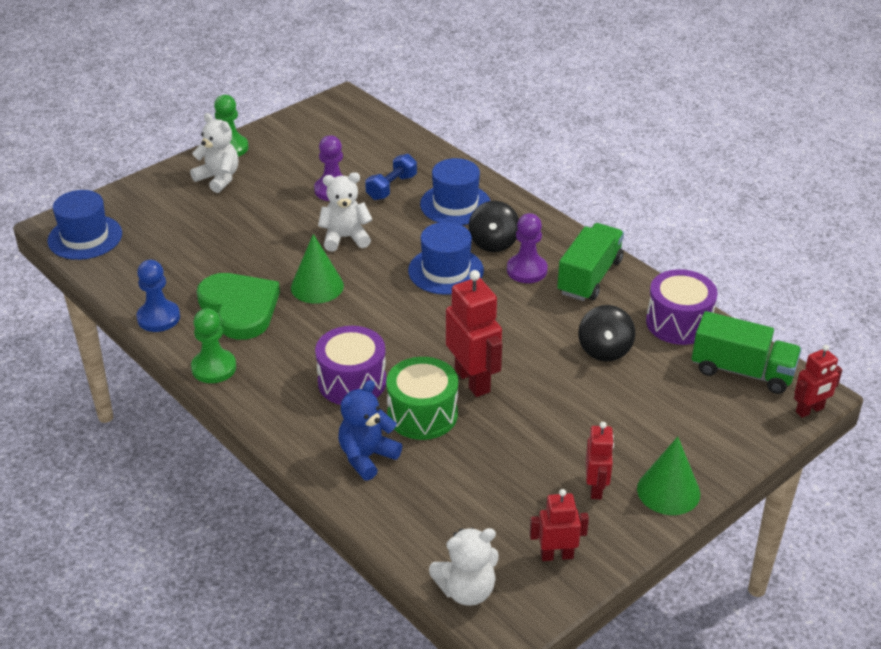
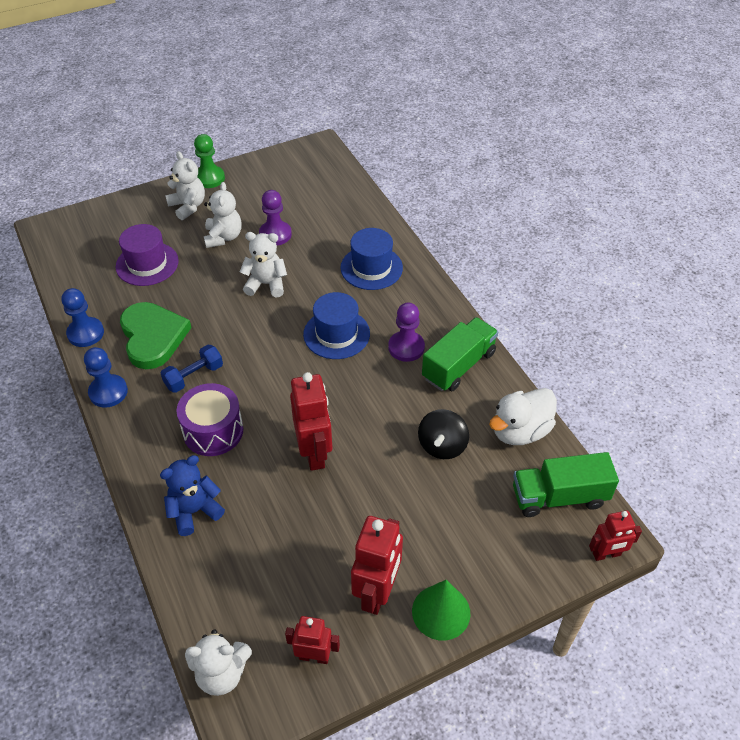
camera: 15 degrees right, 10 degrees up
blue hat [47,190,122,260] -> none
green pawn [191,309,236,383] -> blue pawn [84,347,128,408]
green cone [291,234,344,304] -> none
blue dumbbell [365,154,417,200] -> blue dumbbell moved to [161,345,223,393]
green drum [386,357,458,440] -> none
black spinning top [469,201,519,252] -> none
red robot [586,422,614,499] -> red robot [351,516,403,615], size x1.66
purple drum [646,269,718,345] -> white duck [489,388,557,445]
green truck [692,311,802,394] -> green truck turned 135 degrees clockwise [513,452,619,517]
none -> purple hat [116,224,179,286]
none -> white teddy bear [204,182,242,248]

